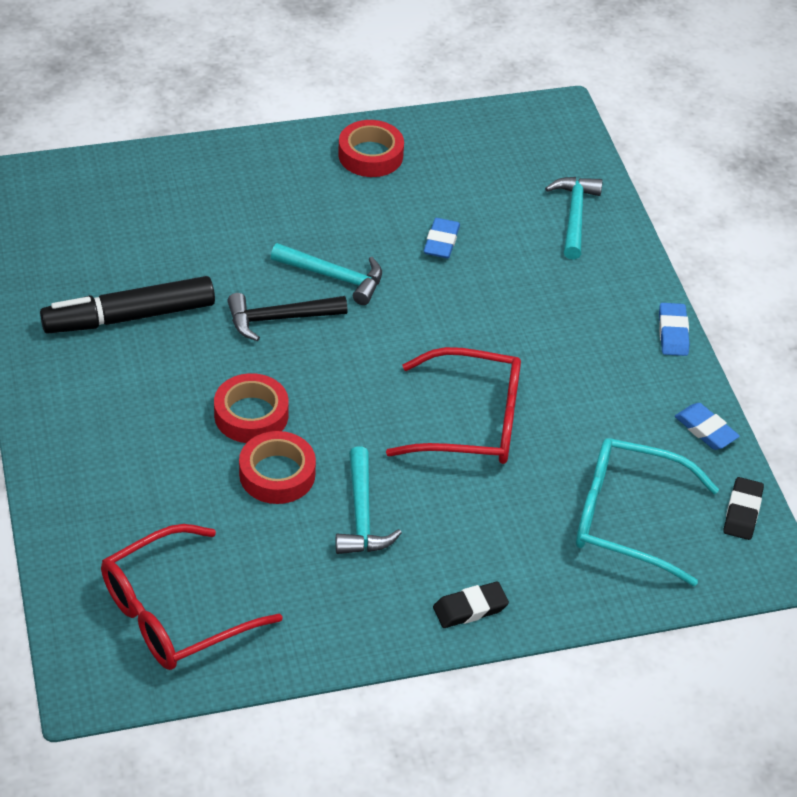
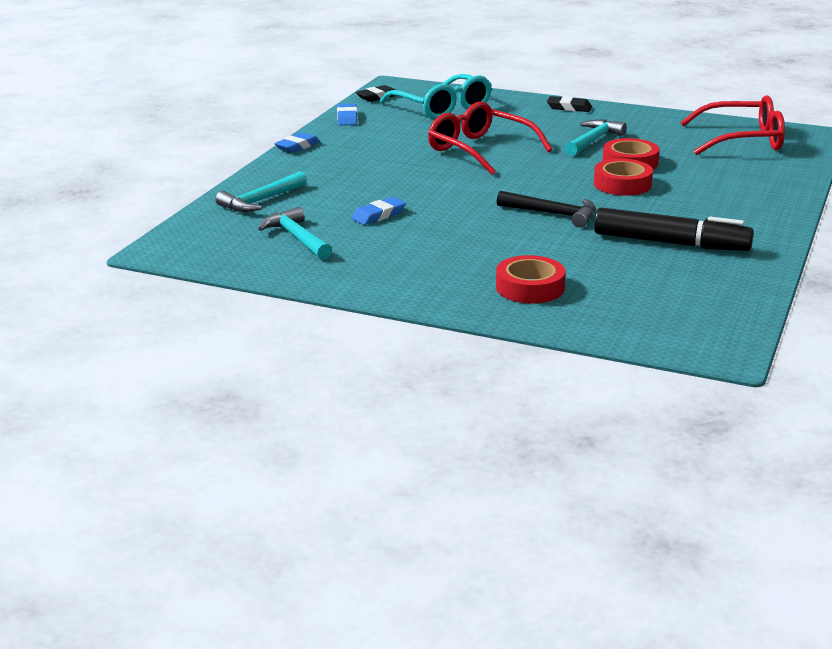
camera: 140 degrees left, 20 degrees down
turquoise hammer [271,243,382,305] -> turquoise hammer moved to [258,207,332,260]
red tape [338,120,404,177] -> red tape moved to [496,255,566,304]

